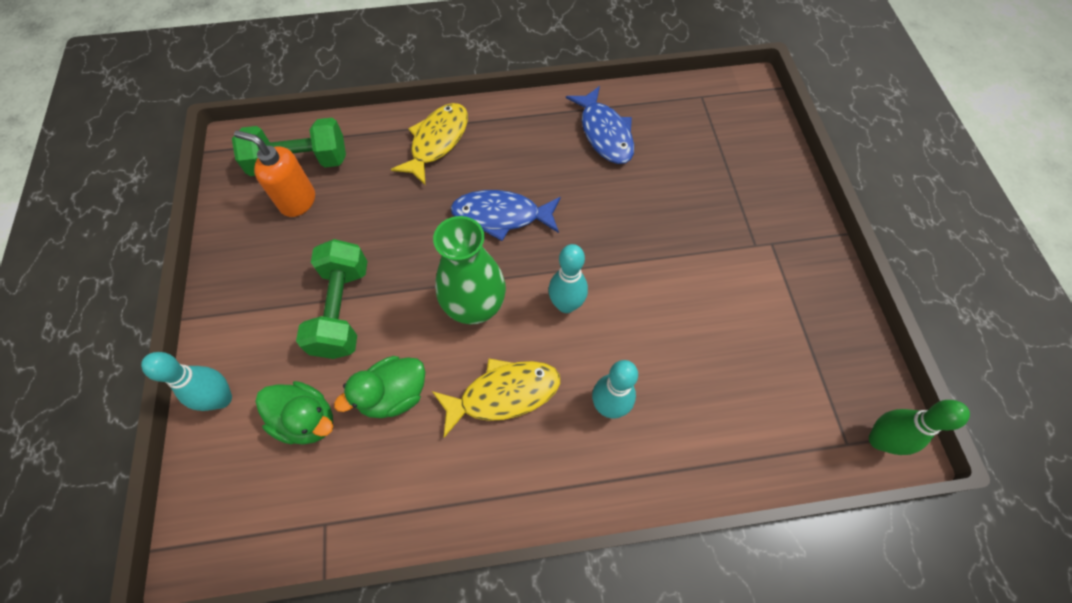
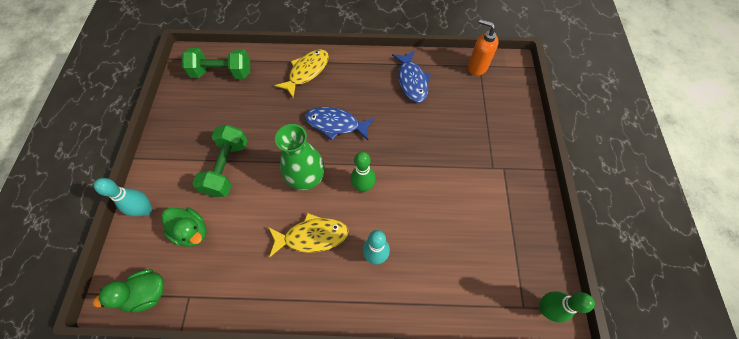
camera: 10 degrees right, 0 degrees up
orange soap dispenser [234,130,315,217] -> orange soap dispenser moved to [468,19,499,76]
green duck [334,356,425,418] -> green duck moved to [93,270,164,313]
turquoise bowling pin [548,244,588,313] -> green bowling pin [351,152,376,192]

